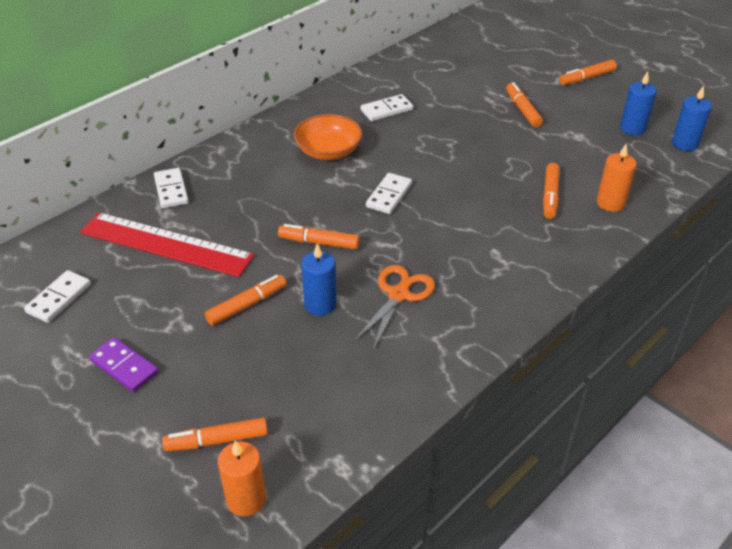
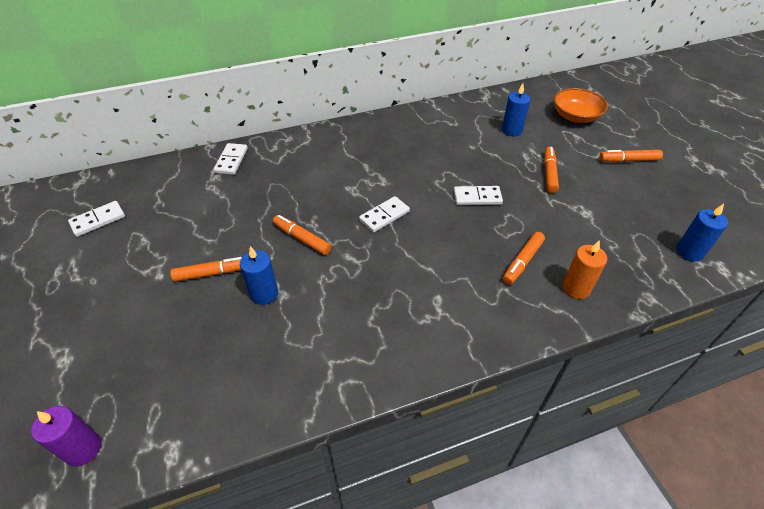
camera: 25 degrees right, 5 degrees up
red ruler [80,212,254,277] -> none
purple domino [89,337,158,392] -> none
orange marker [162,418,268,452] -> none
orange candle [218,440,266,517] -> purple candle [31,406,101,467]
orange bowl [294,114,362,160] -> orange bowl moved to [554,88,608,123]
orange scissors [353,265,435,350] -> none
white domino [360,94,413,121] -> white domino moved to [454,186,503,205]
blue candle [620,71,657,136] -> blue candle moved to [502,83,531,136]

